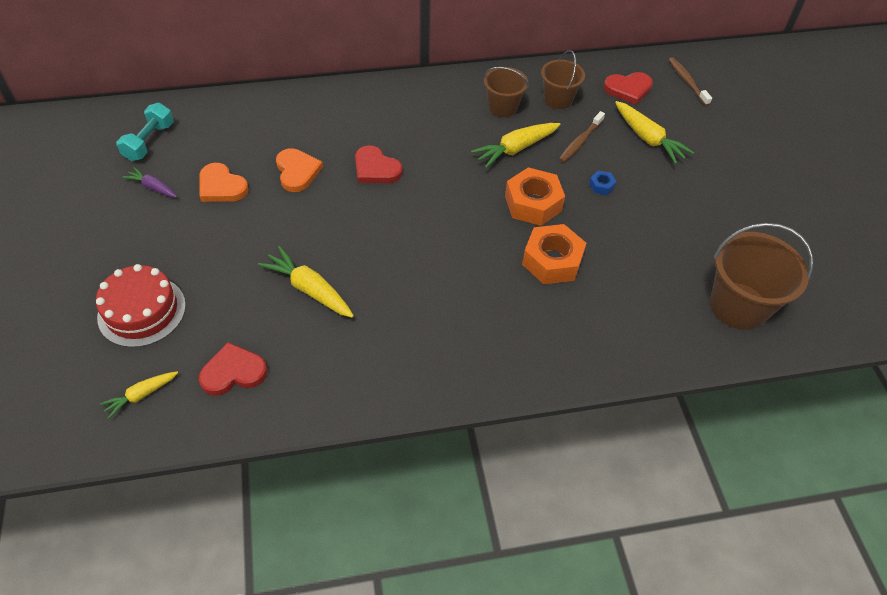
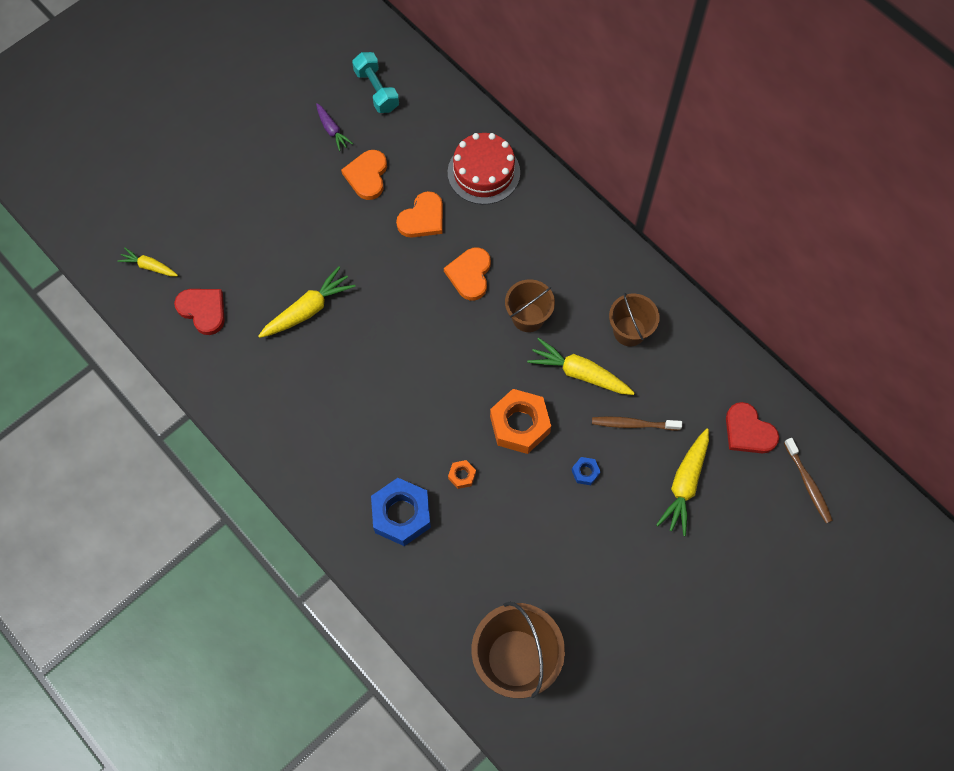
camera: 60 degrees right, 15 degrees up
red cake [96,264,186,347] -> red cake moved to [448,133,520,205]
turquoise dumbbell [116,103,174,161] -> turquoise dumbbell turned 75 degrees clockwise [352,52,399,113]
purple carrot [123,167,177,198] -> purple carrot turned 150 degrees clockwise [316,103,353,151]
yellow carrot [258,246,354,318] -> yellow carrot turned 45 degrees clockwise [258,266,356,338]
red heart [355,145,403,183] -> orange heart [444,247,491,301]
orange nut [522,224,586,284] -> orange nut [448,460,476,489], size x0.45
brown bucket [541,50,585,109] -> brown bucket moved to [505,279,555,332]
brown toothbrush [668,57,712,106] -> brown toothbrush turned 120 degrees clockwise [784,438,833,523]
none -> blue nut [371,478,431,546]

